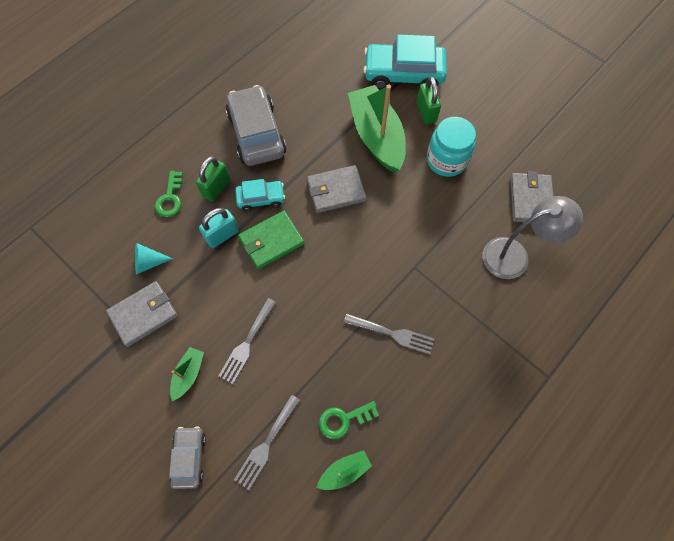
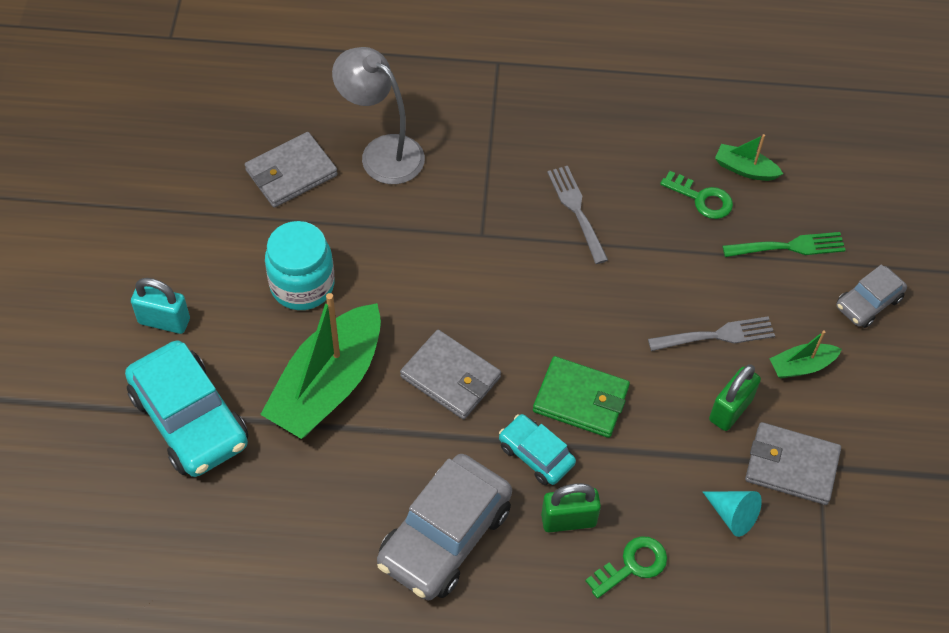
camera: 130 degrees left, 10 degrees down
turquoise padlock [199,208,239,248] -> turquoise padlock moved to [131,278,190,334]
grey fork [234,395,300,490] -> green fork [722,232,846,257]
green padlock [417,76,441,124] -> green padlock moved to [709,365,761,431]

